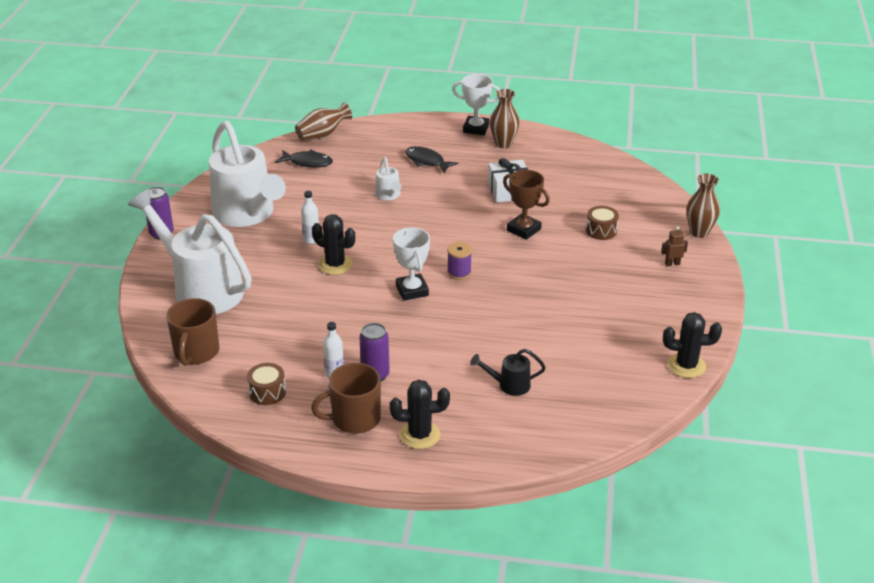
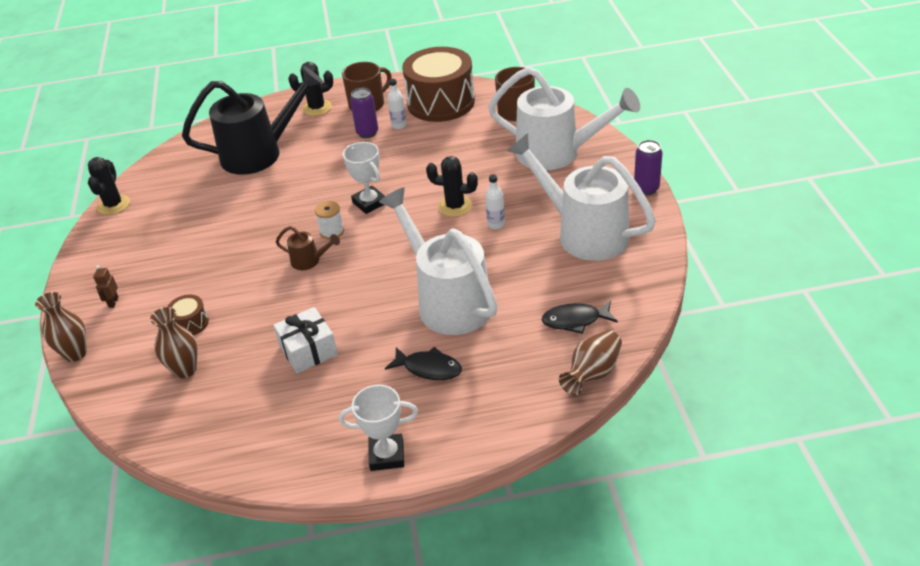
camera: 165 degrees right, 5 degrees up
brown drum [247,363,286,405] -> brown drum [402,47,475,122], size x2.41
white watering can [375,157,401,200] -> white watering can [379,187,498,335], size x2.39
purple spool [447,242,472,280] -> white spool [315,201,344,240]
black watering can [470,349,546,396] -> black watering can [182,66,323,175], size x2.39
brown vase [490,89,520,148] -> brown vase moved to [150,307,197,379]
brown trophy [503,170,550,240] -> none
brown robot [661,226,688,266] -> brown robot turned 120 degrees clockwise [93,265,118,308]
black cactus [663,312,722,378] -> black cactus turned 75 degrees counterclockwise [88,157,130,215]
none -> brown watering can [276,226,340,270]

